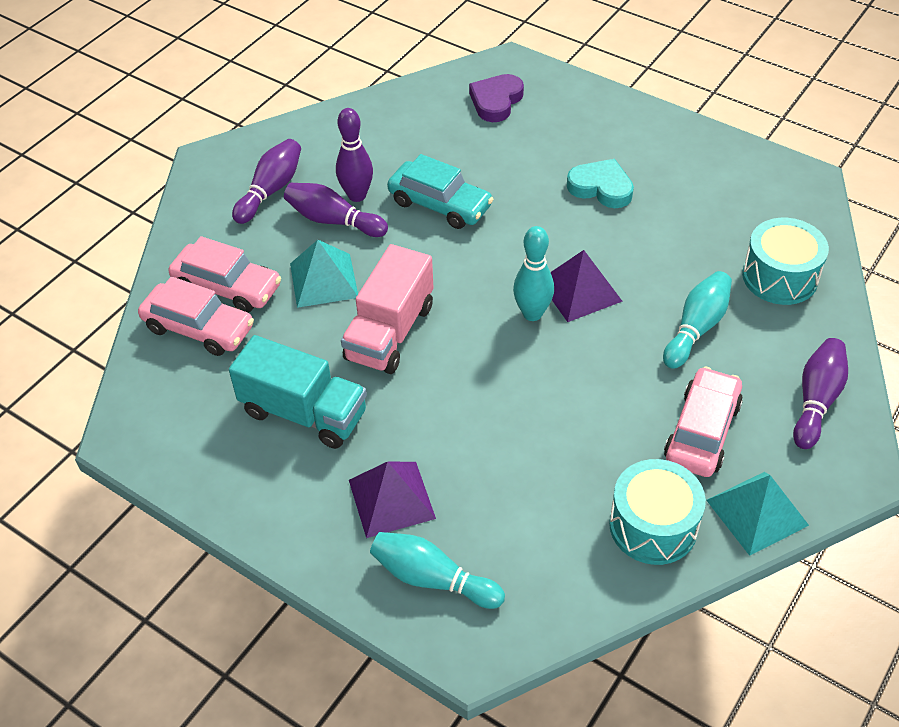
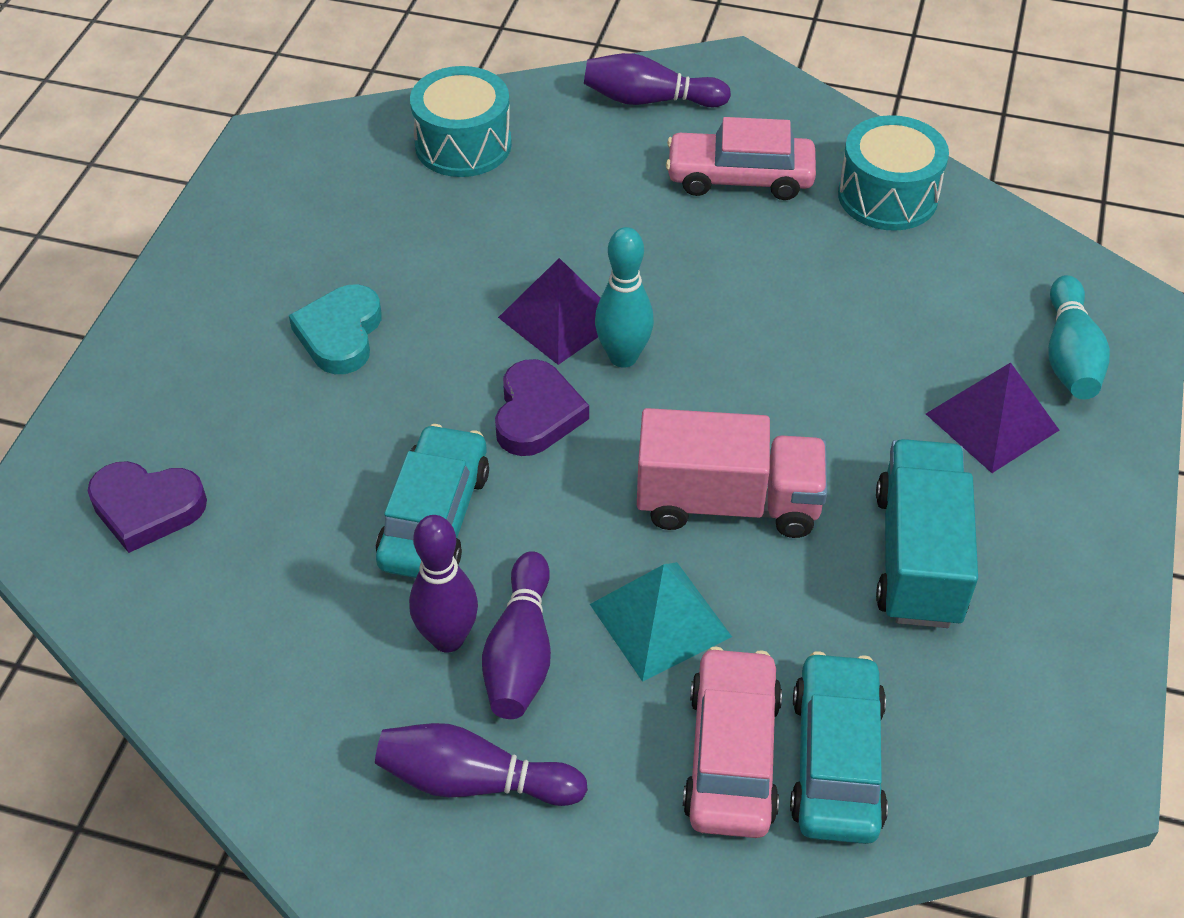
camera: 110 degrees left, 0 degrees up
pink car [138,276,254,356] -> turquoise car [790,651,888,844]
turquoise bowling pin [663,271,732,369] -> none
turquoise pyramid [706,472,809,556] -> none
none -> purple heart [495,359,589,456]

